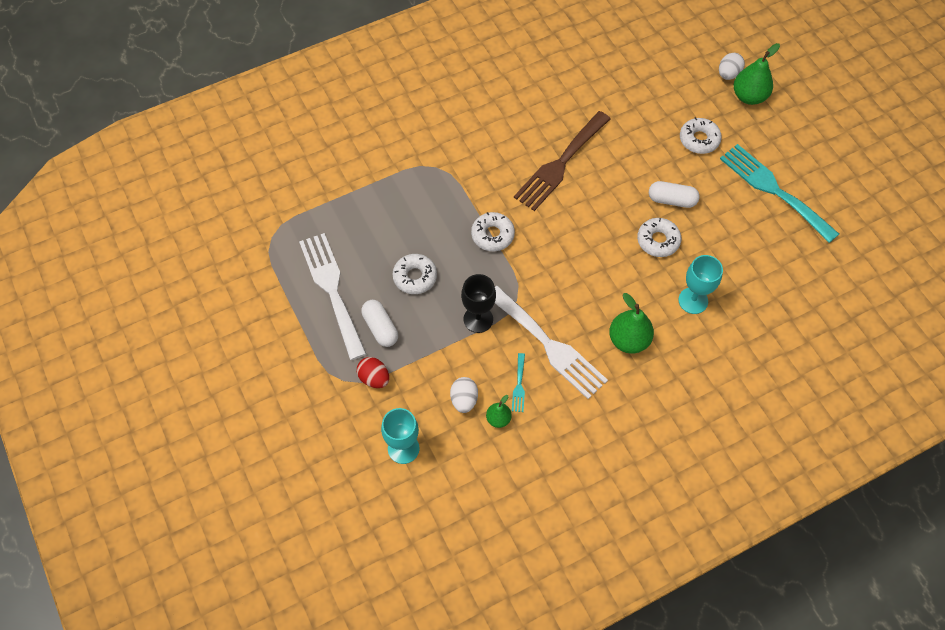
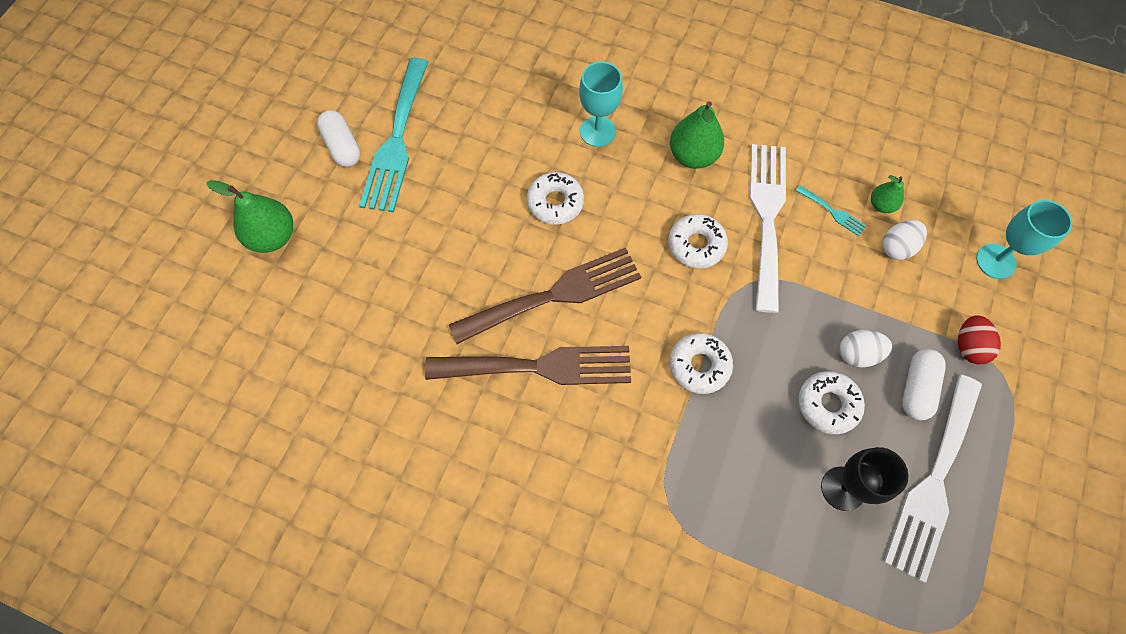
camera: 130 degrees left, 5 degrees up
black goblet [461,274,496,333] -> black goblet moved to [821,447,908,511]
turquoise fork [512,353,525,412] -> turquoise fork turned 75 degrees clockwise [796,185,866,236]
white capsule [649,181,700,208] -> white capsule moved to [317,110,360,167]
white donut [680,117,722,154] -> white donut moved to [668,214,728,268]
white egg [719,53,745,80] -> white egg moved to [839,330,892,367]
none -> brown fork [449,248,641,344]

